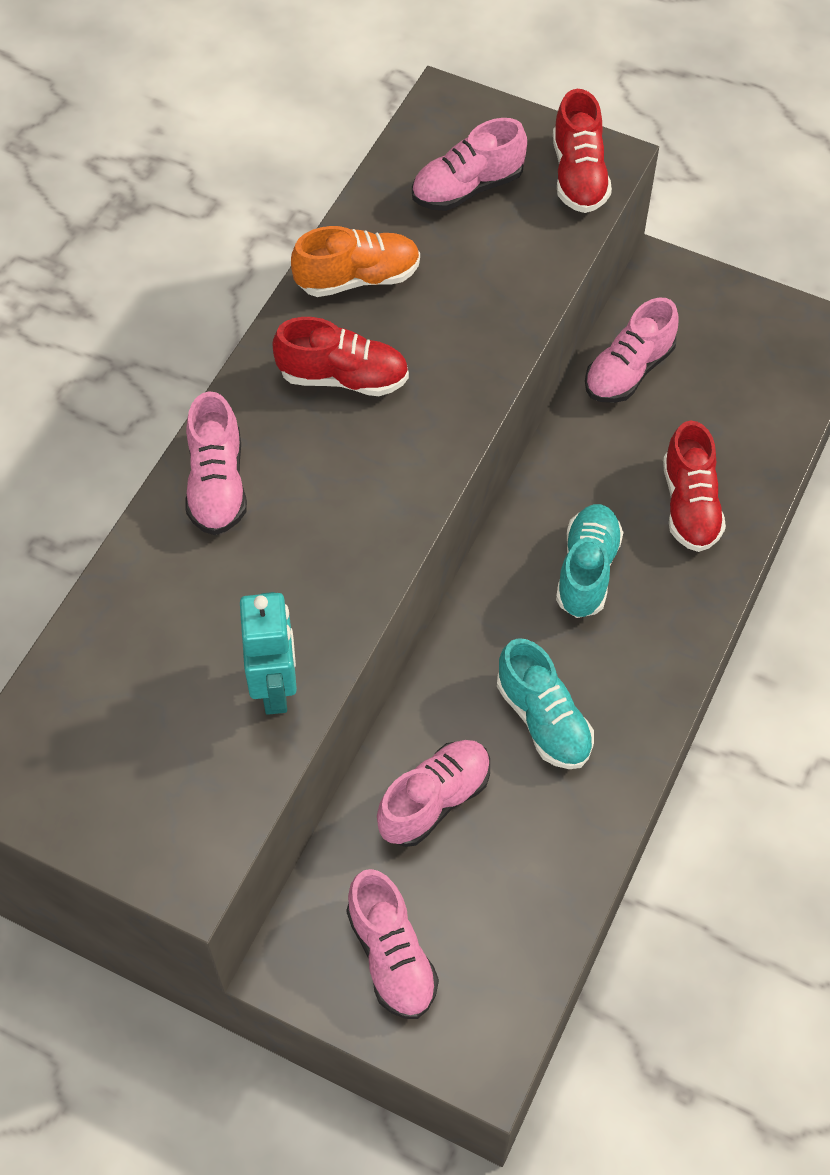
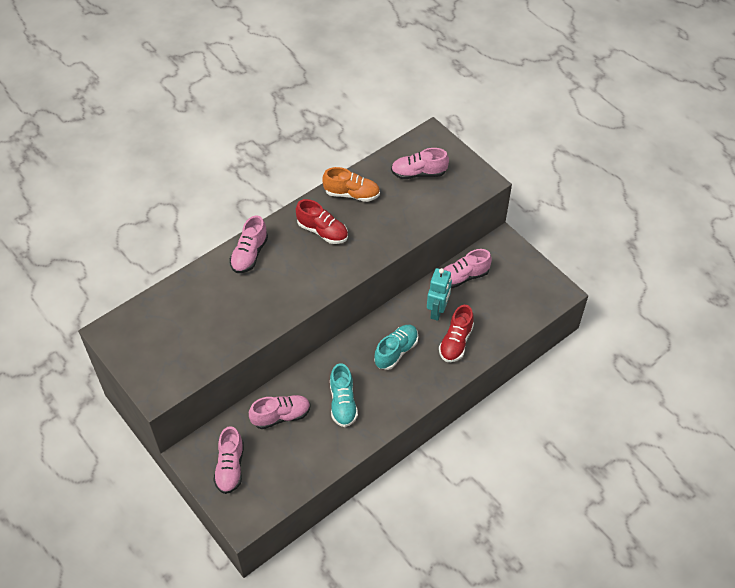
camera: 25 degrees right, 5 degrees down
turquoise robot [240,592,297,715] -> turquoise robot moved to [427,268,452,321]
red shoe [553,89,612,213] -> none

